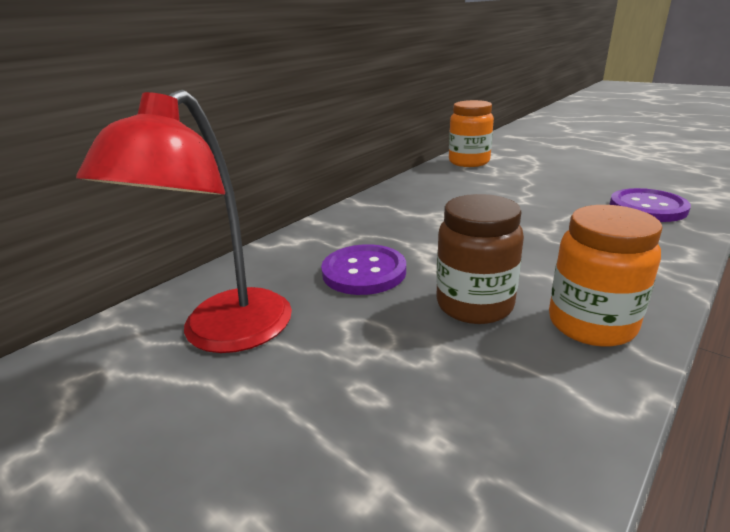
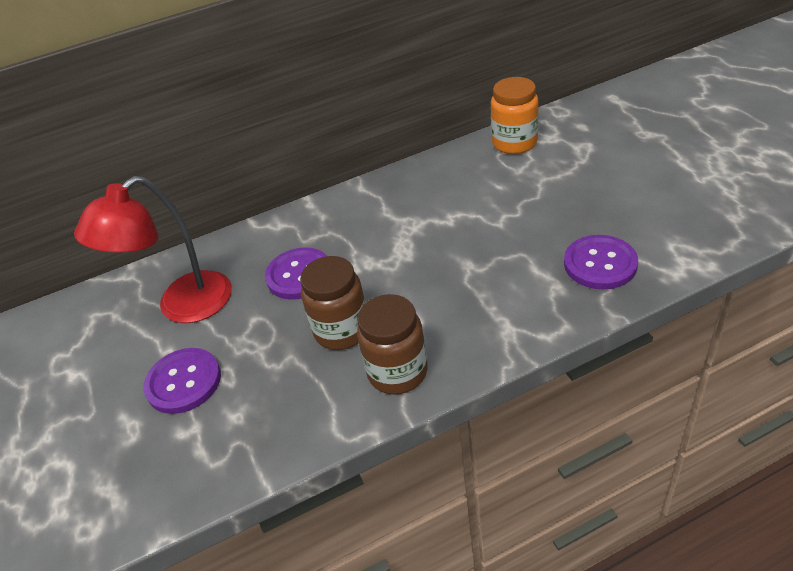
camera: 30 degrees right, 15 degrees up
orange jar [549,205,663,347] -> brown jar [357,294,428,394]
none -> purple button [143,348,221,414]

